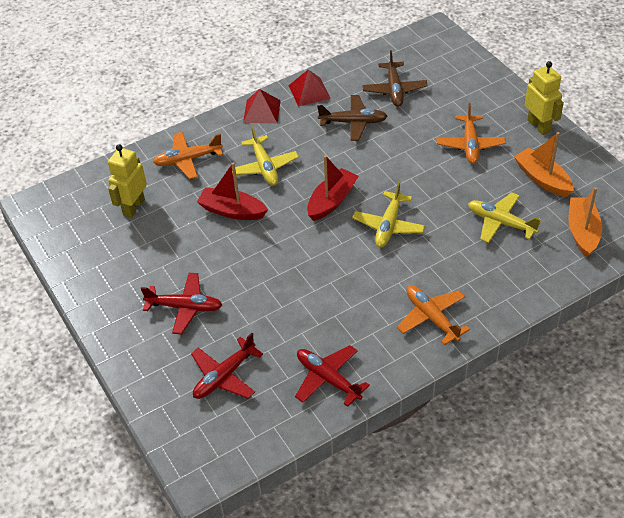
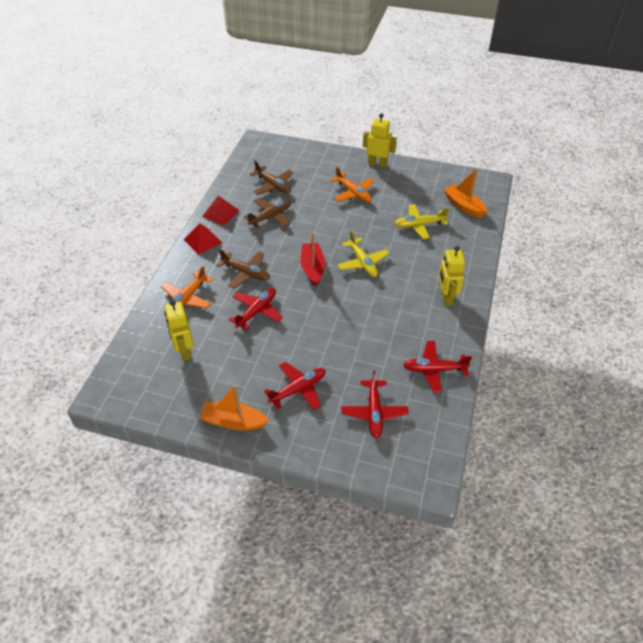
camera: 45 degrees left, 0 degrees up
red boat [197,162,268,220] -> red plane [228,288,283,330]
yellow plane [232,126,299,186] -> brown plane [216,249,270,288]
orange plane [397,285,470,345] -> yellow robot [439,246,465,306]
orange boat [514,132,574,197] -> orange boat moved to [200,385,269,431]

